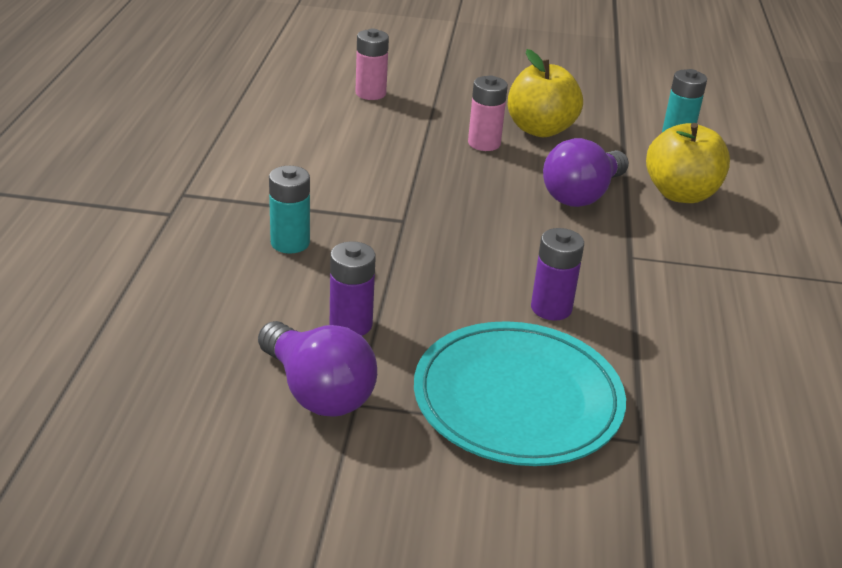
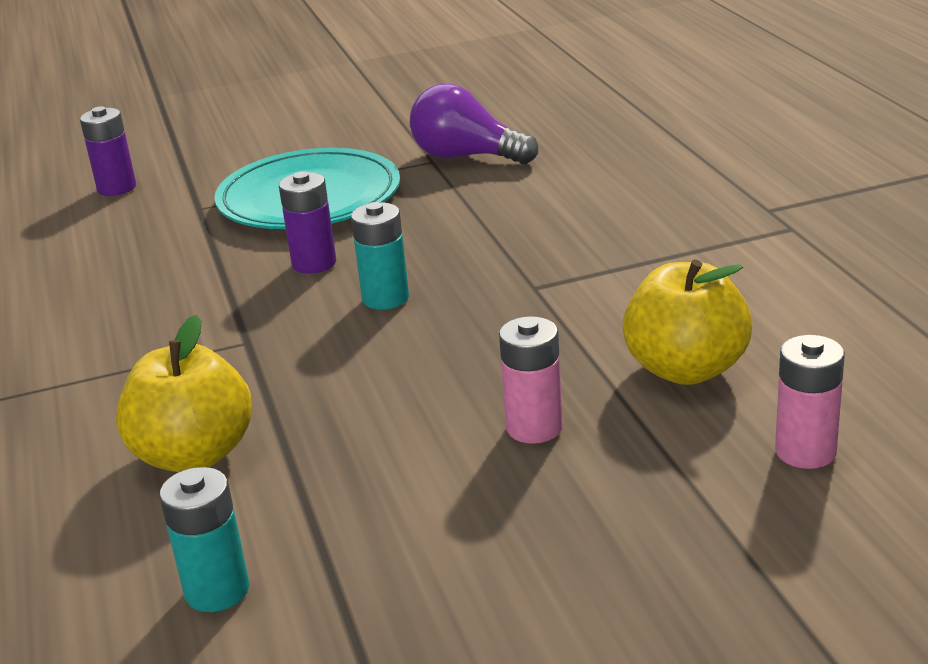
camera: 160 degrees right, 5 degrees down
turquoise battery [269,166,310,254] -> turquoise battery moved to [351,202,409,310]
purple battery [330,241,376,336] -> purple battery moved to [80,106,136,196]
yellow apple [508,49,583,137] -> yellow apple moved to [622,260,752,385]
purple light bulb [543,138,629,207] -> none

